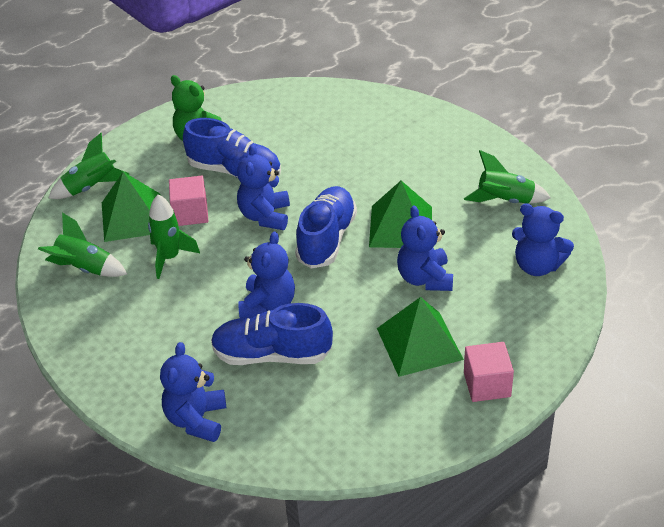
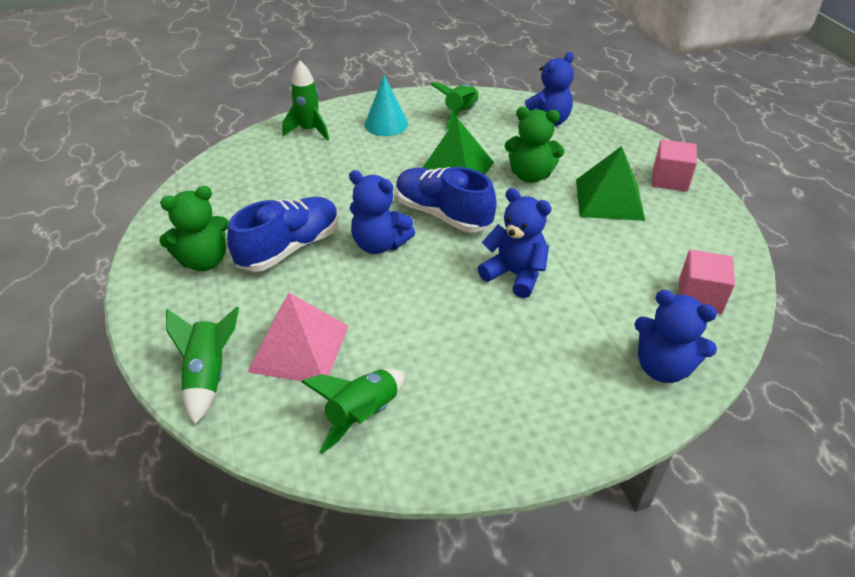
camera: 70 degrees left, 0 degrees up
green pyramid [102,172,161,242] -> pink pyramid [248,293,348,381]
green rocket [148,195,200,279] -> green rocket moved to [282,61,329,141]
pink cube [169,176,208,226] -> pink cube moved to [679,250,735,314]
blue shoe [211,303,333,365] -> none
blue teddy bear [397,205,453,291] -> green teddy bear [504,107,565,183]
none -> turquoise cone [364,75,408,136]

